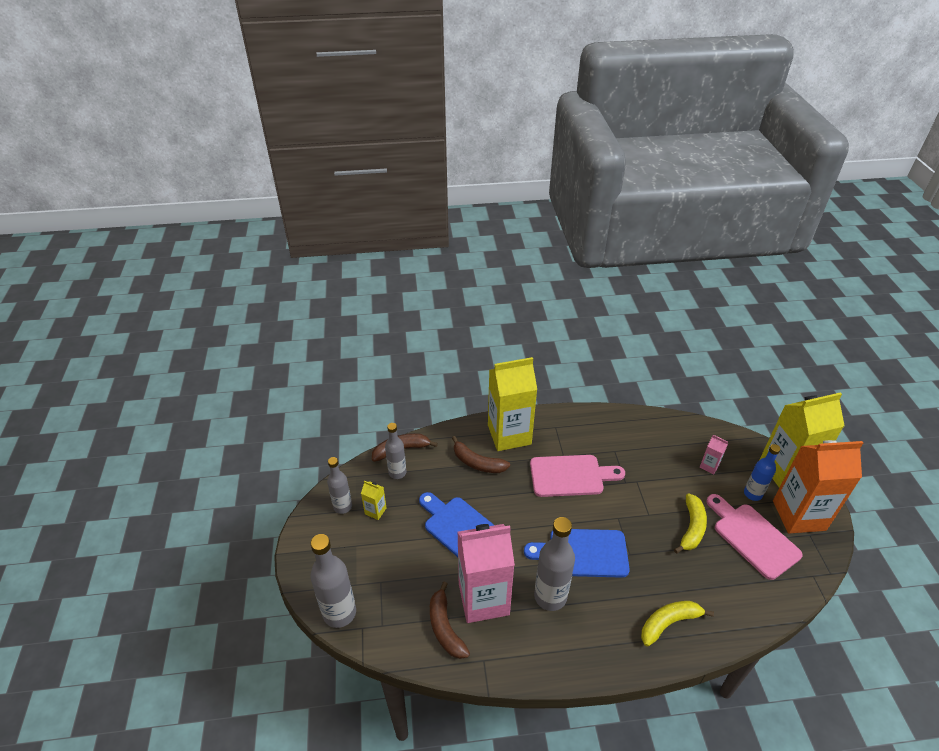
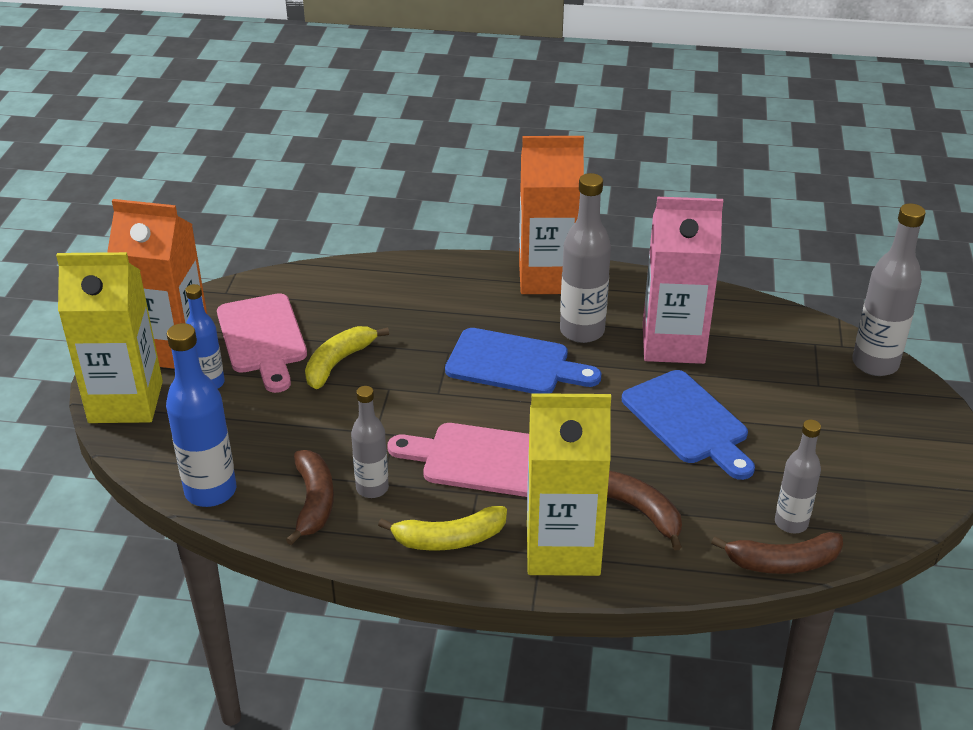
camera: 165 degrees left, 5 degrees down
grey bottle [327,457,352,514] -> grey bottle moved to [351,386,389,498]
yellow carton [361,481,387,520] -> none
brown banana [430,582,470,659] -> brown banana moved to [286,450,334,545]
yellow banana [641,601,714,647] -> yellow banana moved to [378,506,507,551]
pink carton [700,435,728,474] -> none
none -> blue bottle [166,323,236,507]
none -> orange carton [519,136,584,294]

